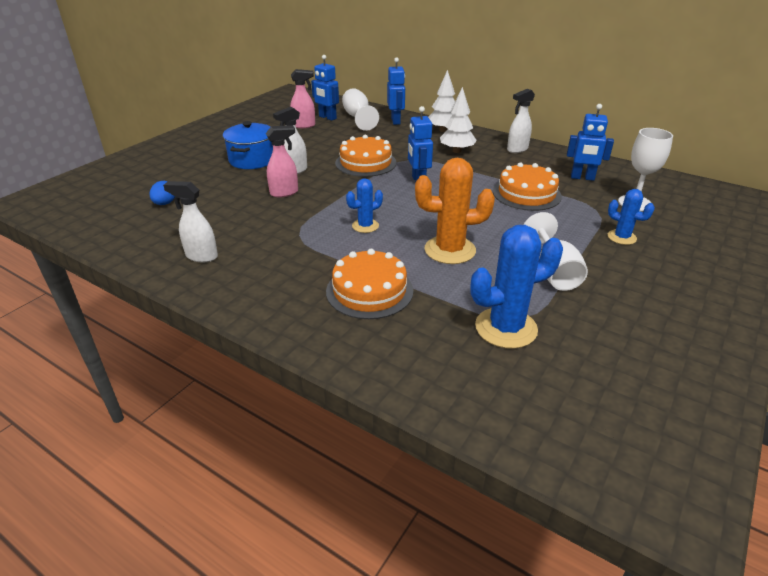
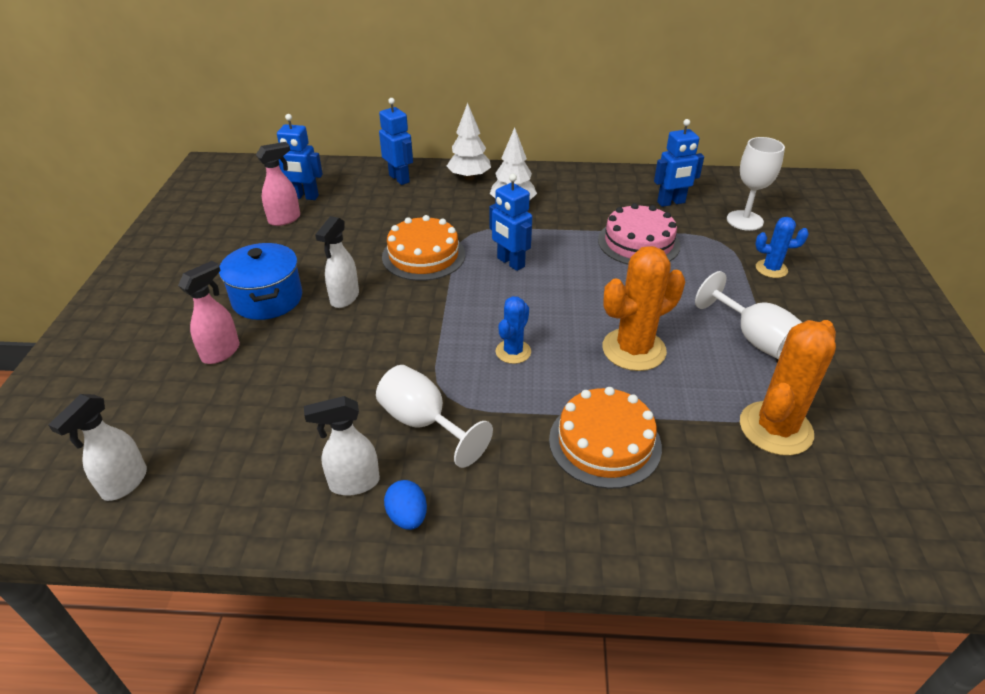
camera: 30 degrees left, 5 degrees up
blue egg [149,181,175,205] -> blue egg moved to [384,480,427,530]
pink spray bottle [266,125,298,197] -> pink spray bottle moved to [178,261,240,364]
white goblet [342,88,379,131] -> white goblet moved to [376,365,493,468]
blue cactus [470,225,563,349] -> orange cactus [740,320,836,456]
orange cake [493,162,562,211] -> pink cake [598,203,680,264]
white spray bottle [507,89,535,153] -> white spray bottle moved to [48,394,147,501]

